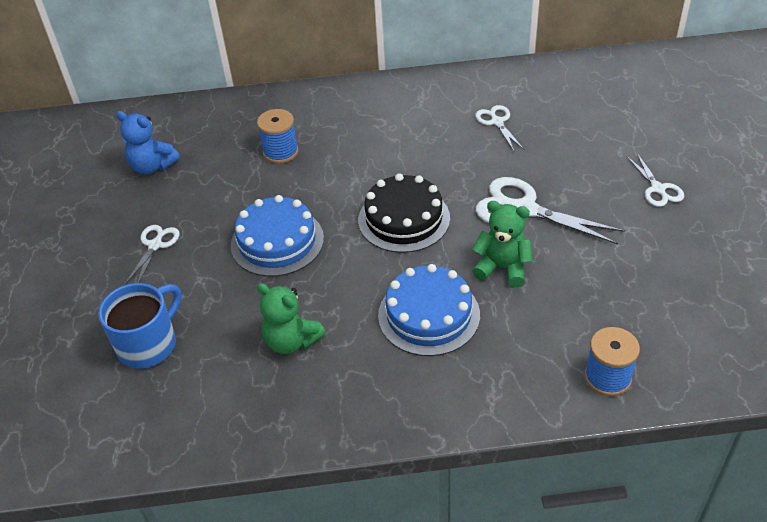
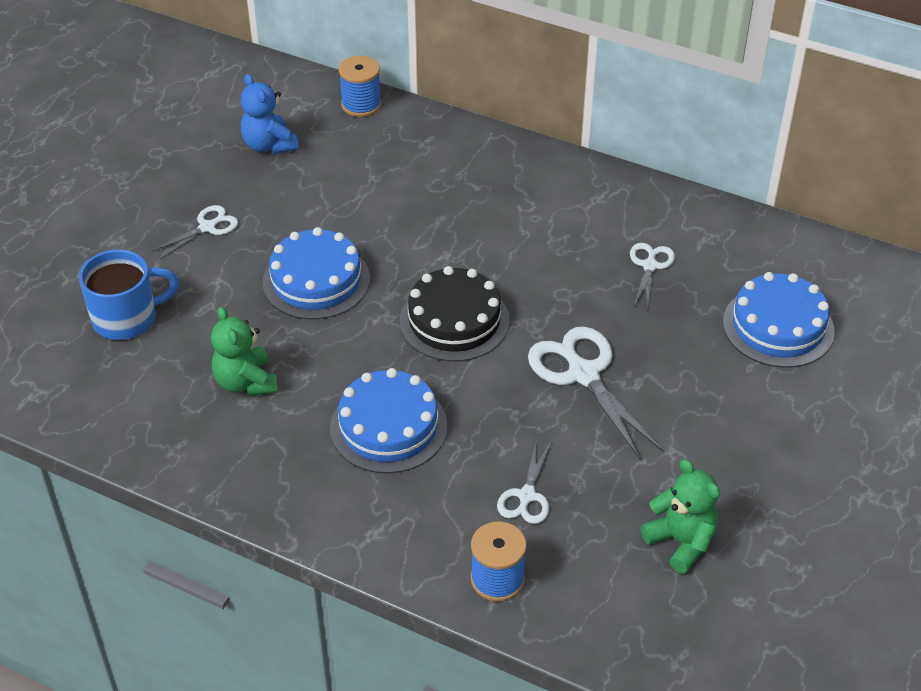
camera: 30 degrees right, 0 degrees up
blue spool [257,109,299,164] -> blue spool moved to [339,56,381,117]
green teddy bear [472,201,533,287] -> green teddy bear moved to [641,459,720,574]
white scissors [626,153,684,207] -> white scissors moved to [497,439,551,524]
none -> blue cake [723,272,835,368]

